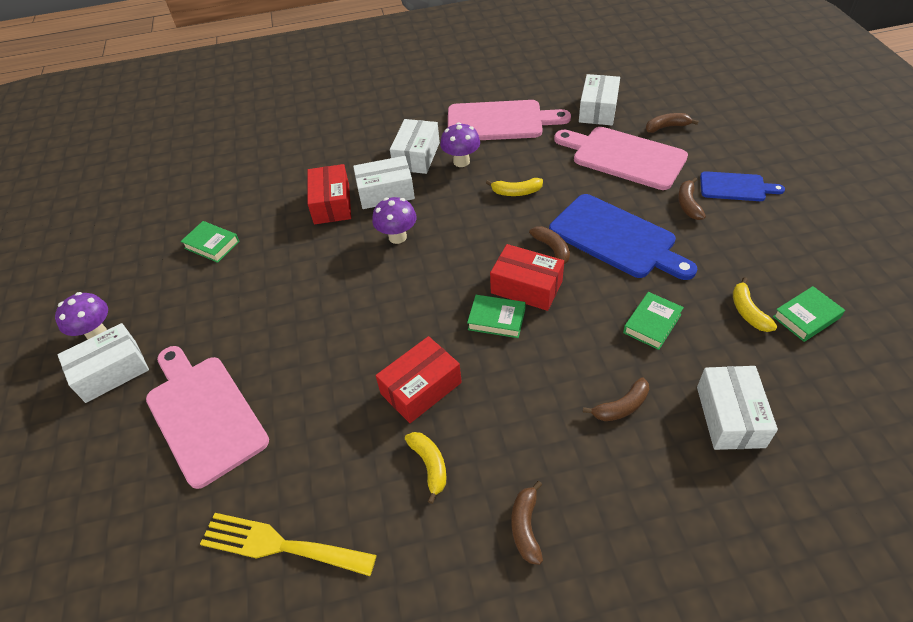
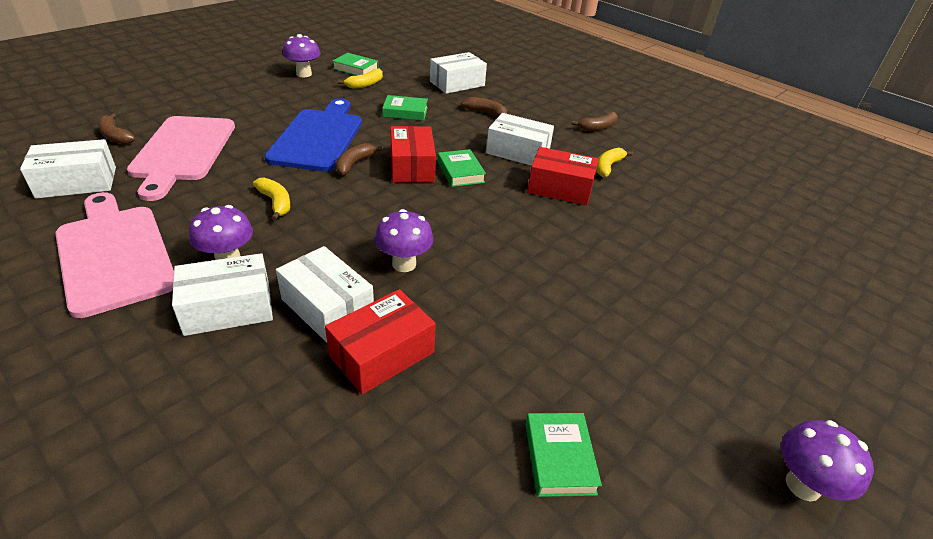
camera: 130 degrees left, 10 degrees down
white box [58,323,149,403] -> white box moved to [486,113,554,166]
pink cutting board [146,346,269,489] -> none
yellow fork [200,513,376,576] -> none
brown banana [678,178,706,220] -> none
blue cutting board [700,171,785,201] -> none
none -> purple mushroom [283,34,320,77]

